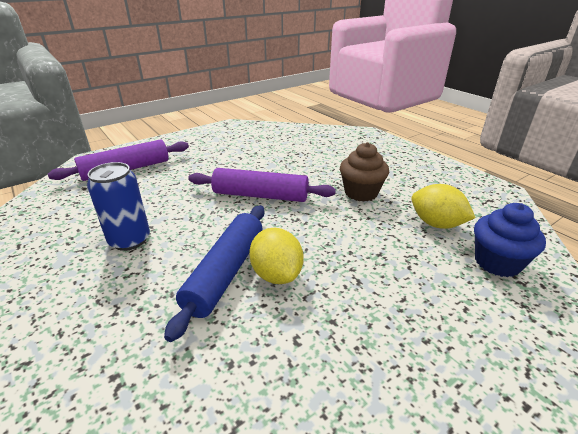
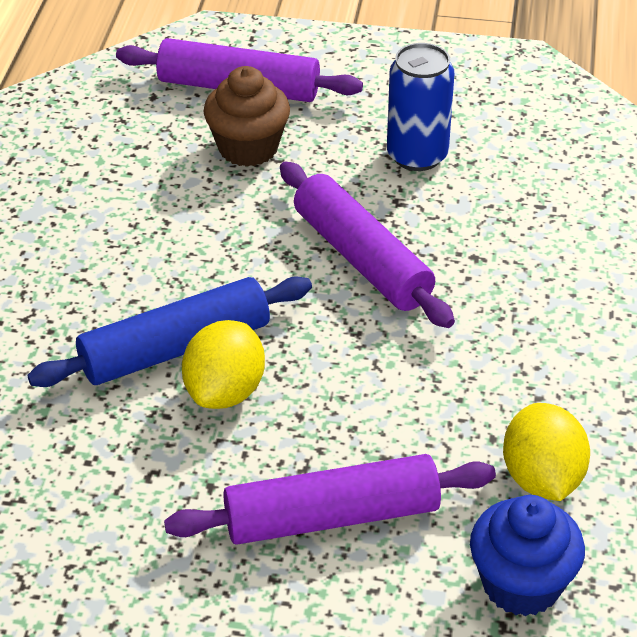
camera: 45 degrees right, 10 degrees up
blue can [87,162,150,251] -> blue can moved to [387,43,454,171]
brown cupcake [340,142,389,202] -> brown cupcake moved to [204,66,290,167]
none -> purple rolling pin [164,454,496,545]

